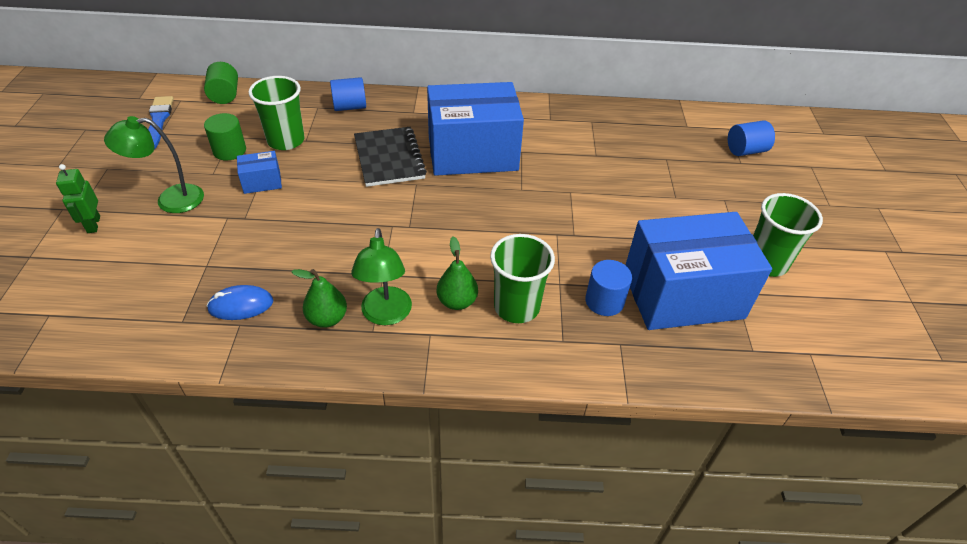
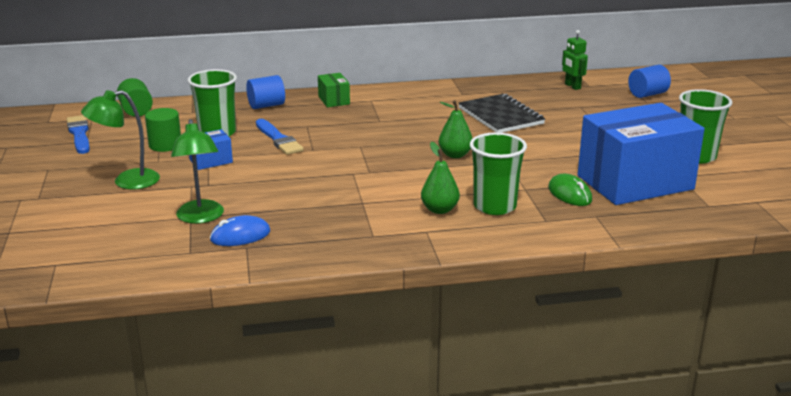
camera: 10 degrees left, 20 degrees down
green robot [56,164,100,233] -> green robot moved to [562,30,588,90]
green pear [291,269,347,328] -> green pear moved to [438,100,473,158]
green lamp [351,228,412,325] -> green lamp moved to [171,119,224,224]
black notebook [354,127,427,187] -> black notebook moved to [458,94,545,133]
blue box [427,82,524,176] -> none
blue cylinder [585,260,632,316] -> green mouse [548,174,592,206]
none -> blue brush [256,119,304,155]
none -> green box [318,73,350,107]

